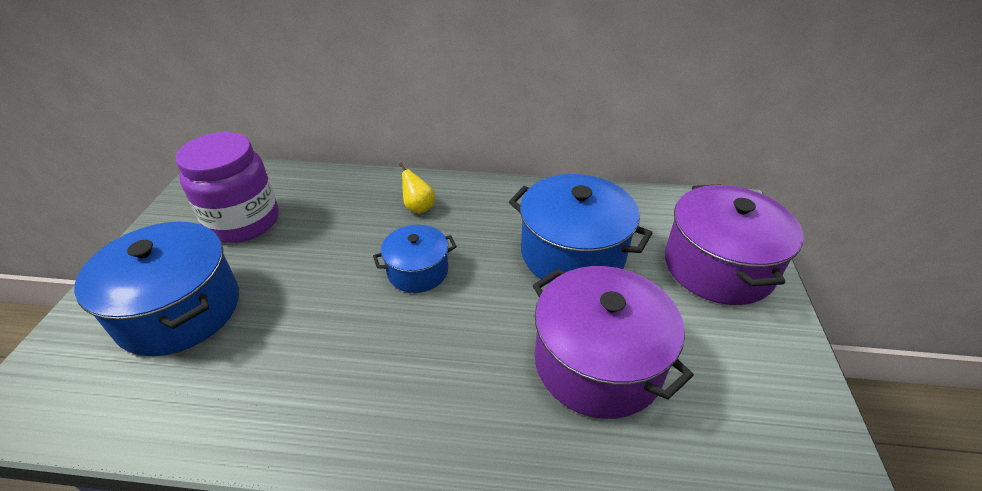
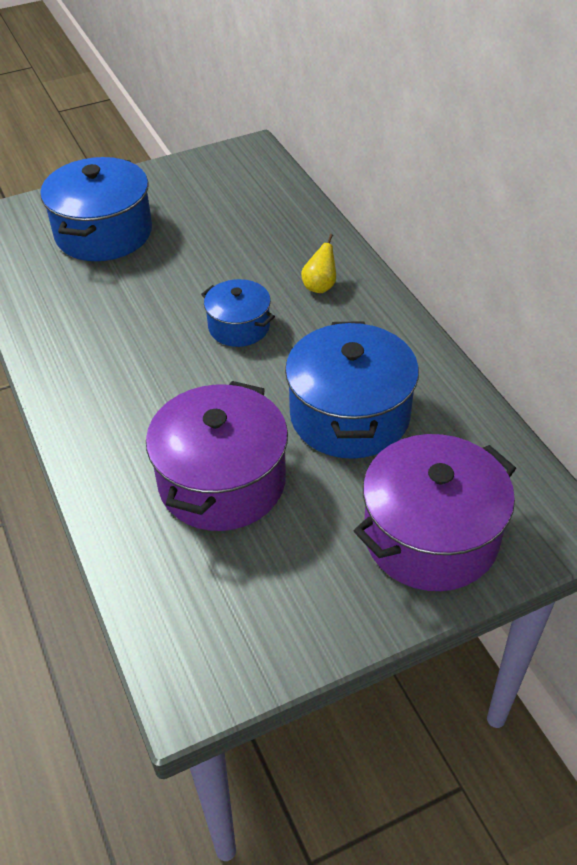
camera: 60 degrees right, 5 degrees up
purple jar [176,132,279,243] -> none

